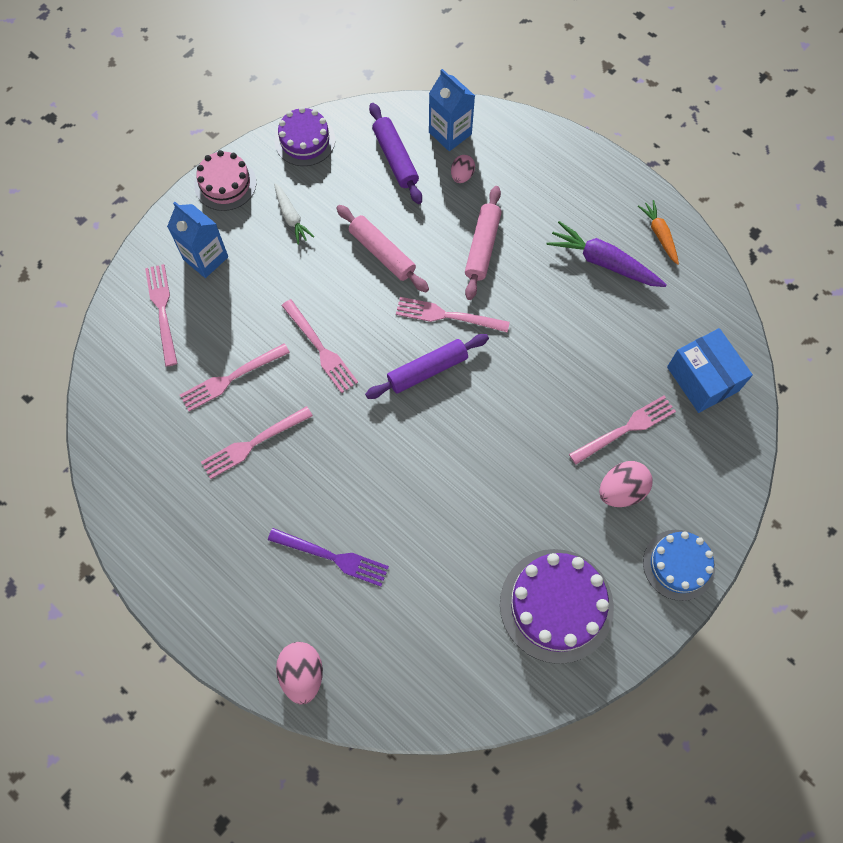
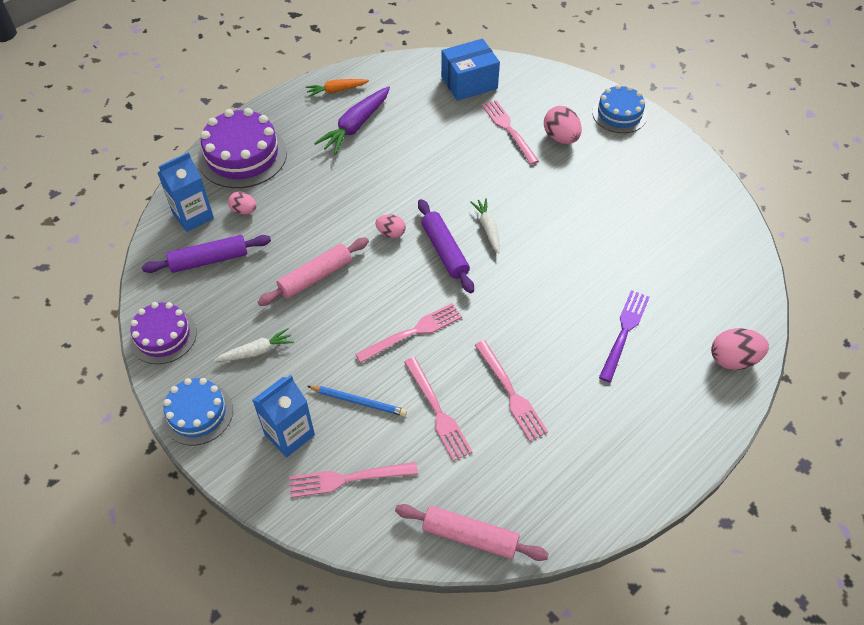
camera: 85 degrees left, 15 degrees down
pink cake [194,150,256,211] -> blue cake [162,378,233,445]
pink fork [396,297,510,332] -> pink egg [375,214,406,238]
pink rolling pin [465,186,502,300] -> pink rolling pin moved to [395,504,549,561]
purple cake [500,549,614,664] -> purple cake moved to [198,108,287,188]
none -> blue pencil [307,386,407,416]
none -> white carrot [470,198,500,254]

